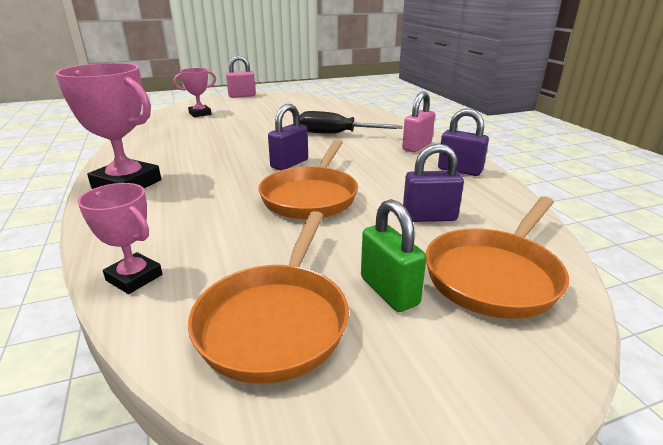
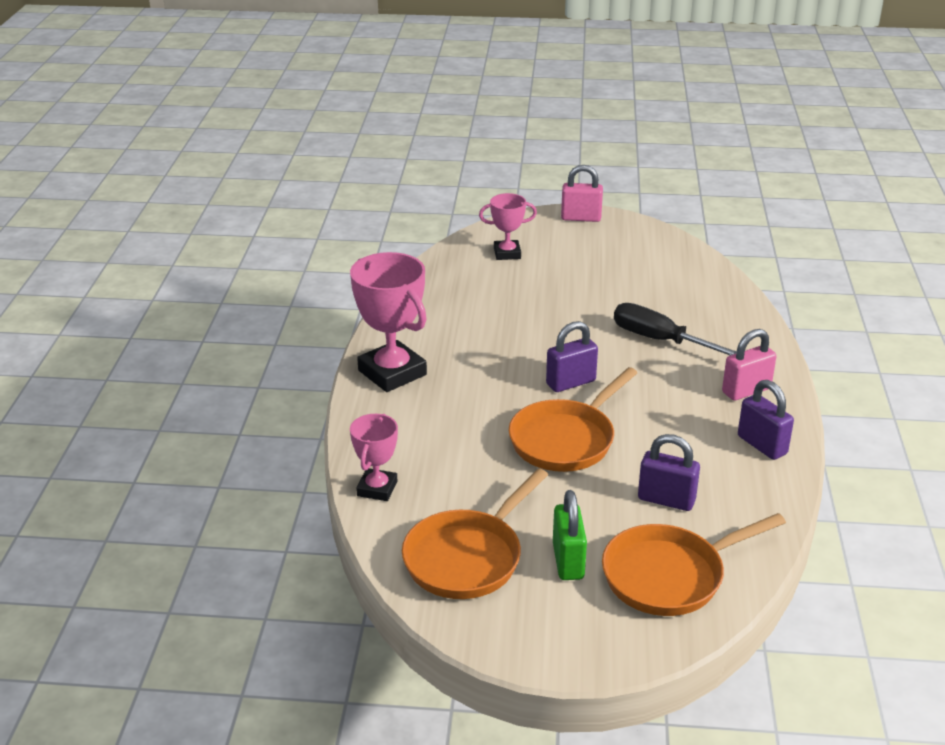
camera: 25 degrees right, 5 degrees up
pink trophy [77,183,162,294] -> pink trophy turned 45 degrees clockwise [350,414,398,501]

